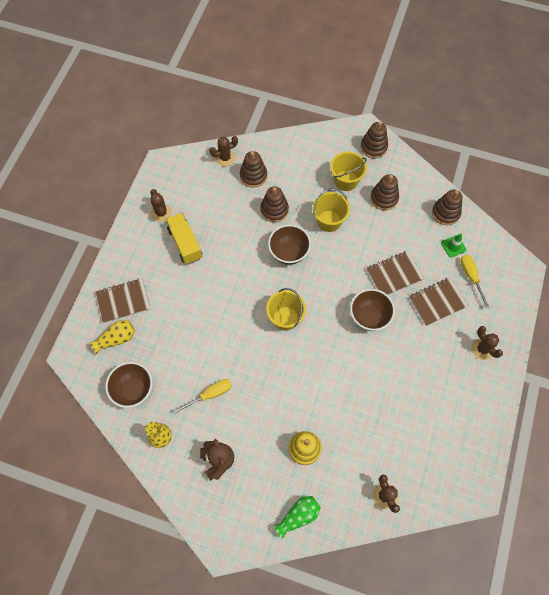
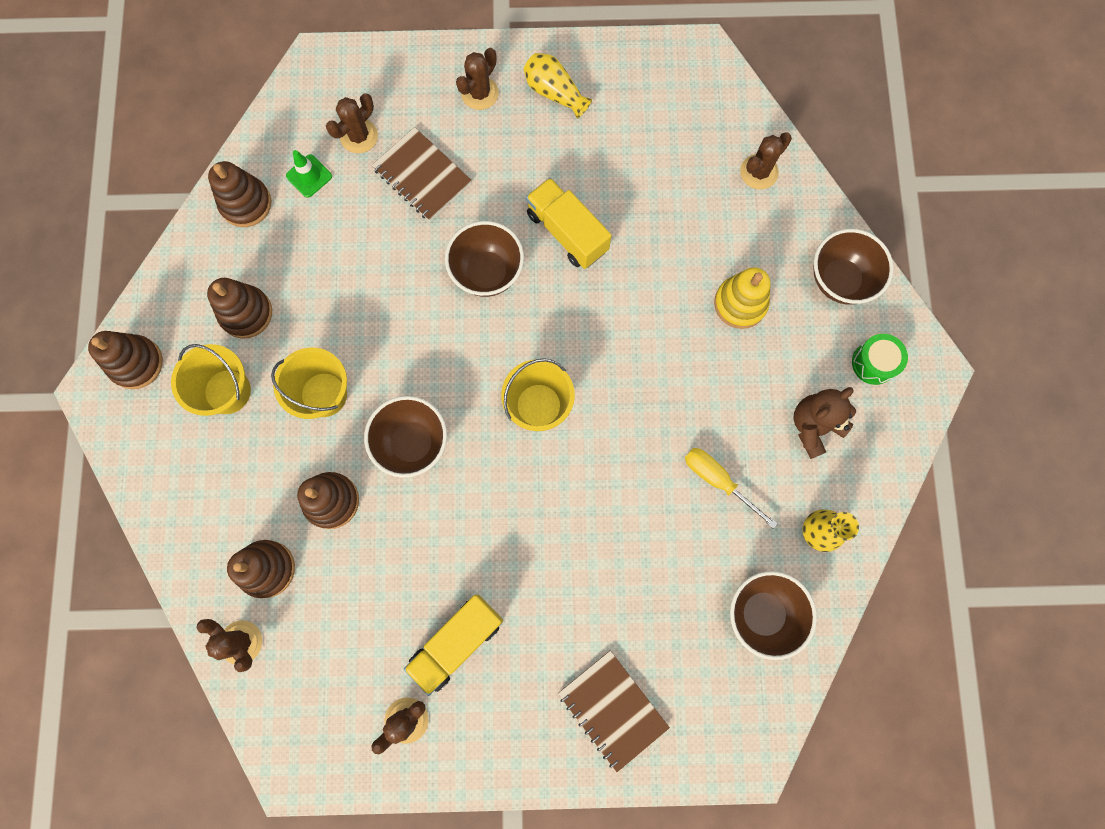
camera: 110 degrees left, 10 degrees up
yellow vase [90,320,135,354] -> yellow vase moved to [524,53,592,119]
green vase [273,496,321,539] -> brown bowl [814,229,894,305]
brown notebook [367,251,424,295] -> none
yellow screwdriver [461,255,490,309] -> brown cactus [326,93,378,153]
none -> yellow truck [526,178,612,269]
none -> green drum [852,334,908,385]

